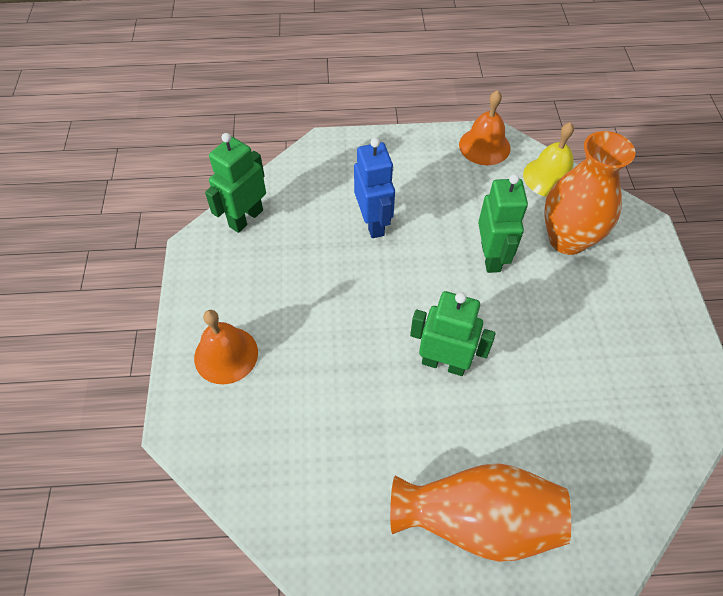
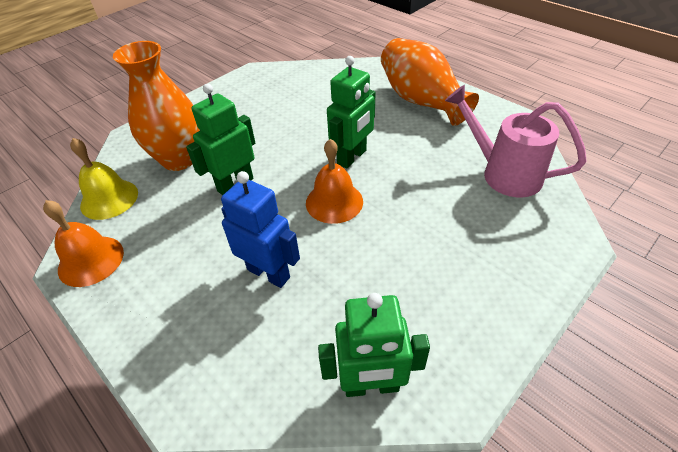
camera: 130 degrees left, 10 degrees down
orange bell [194,310,258,384] -> orange bell moved to [306,139,363,224]
blue robot [354,138,395,238] -> blue robot turned 90 degrees clockwise [221,171,300,288]
green robot [410,291,496,376] -> green robot turned 120 degrees counterclockwise [327,56,375,169]
none -> pink watering can [445,85,586,197]

